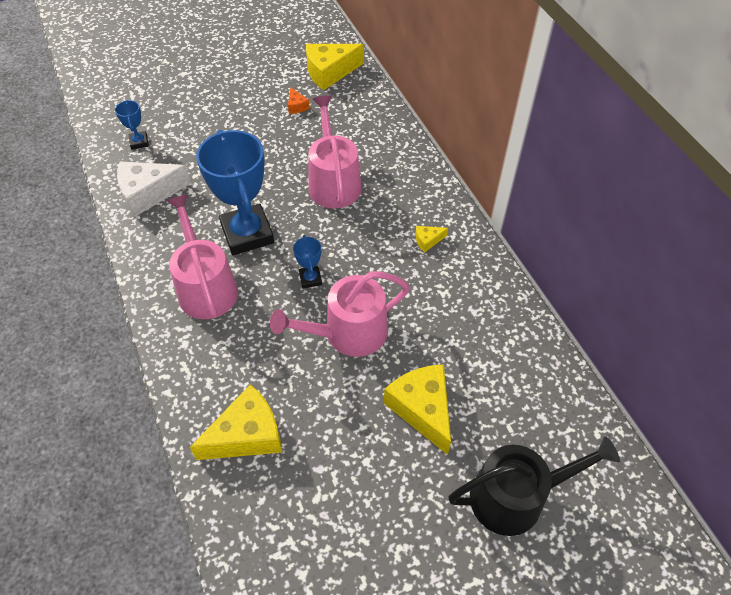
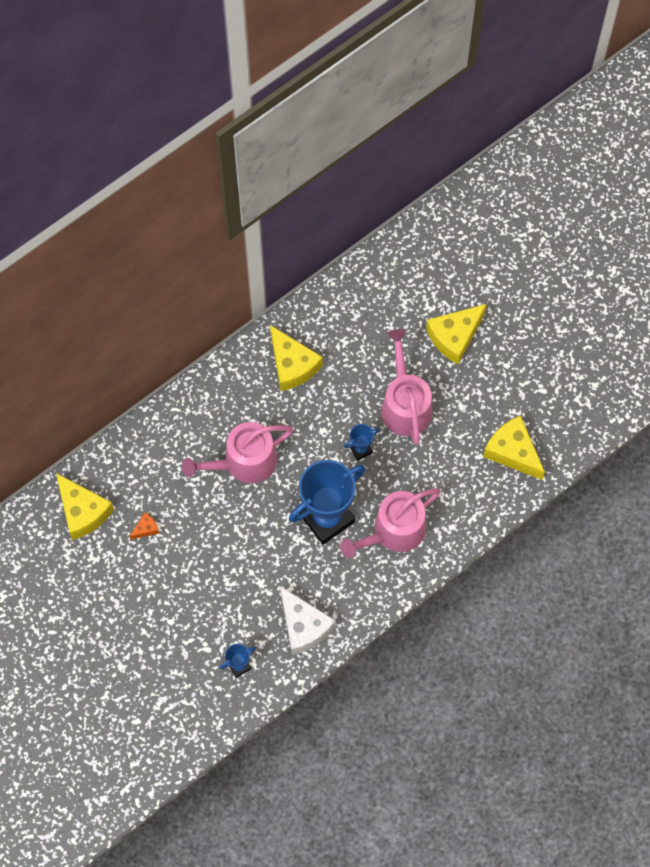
camera: 105 degrees left, 15 degrees up
pink watering can [270,271,409,357] -> pink watering can turned 150 degrees counterclockwise [381,329,432,445]
yellow cheese [416,226,448,253] -> yellow cheese [270,325,323,391], size x2.19
black watering can [448,436,620,536] -> none

